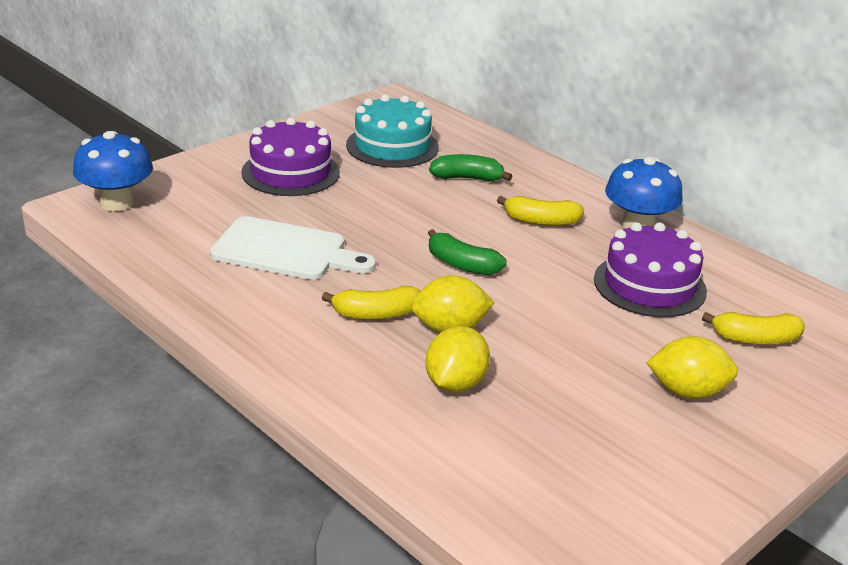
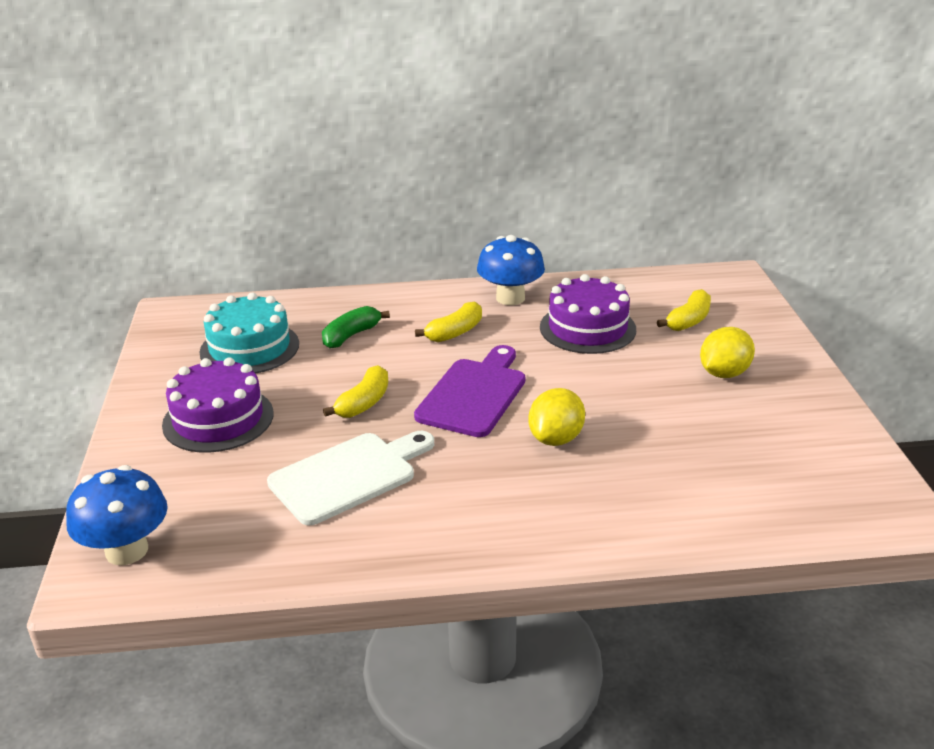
camera: 50 degrees left, 0 degrees up
yellow banana [322,285,421,320] -> yellow banana moved to [323,365,388,418]
yellow lemon [425,326,490,392] -> none
green banana [428,229,507,275] -> purple cutting board [414,345,525,437]

